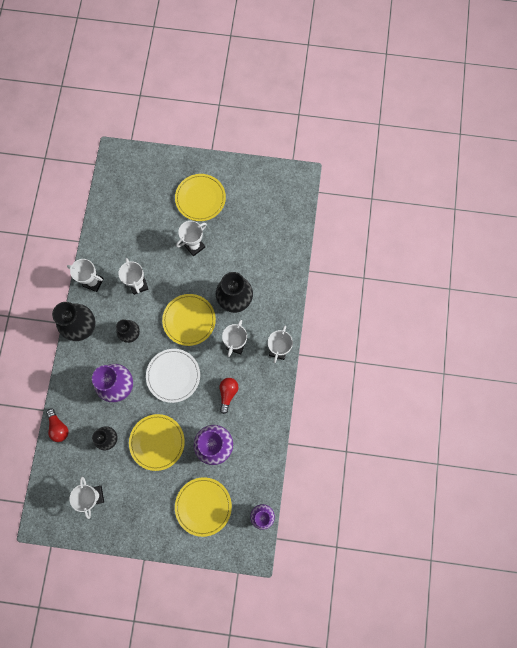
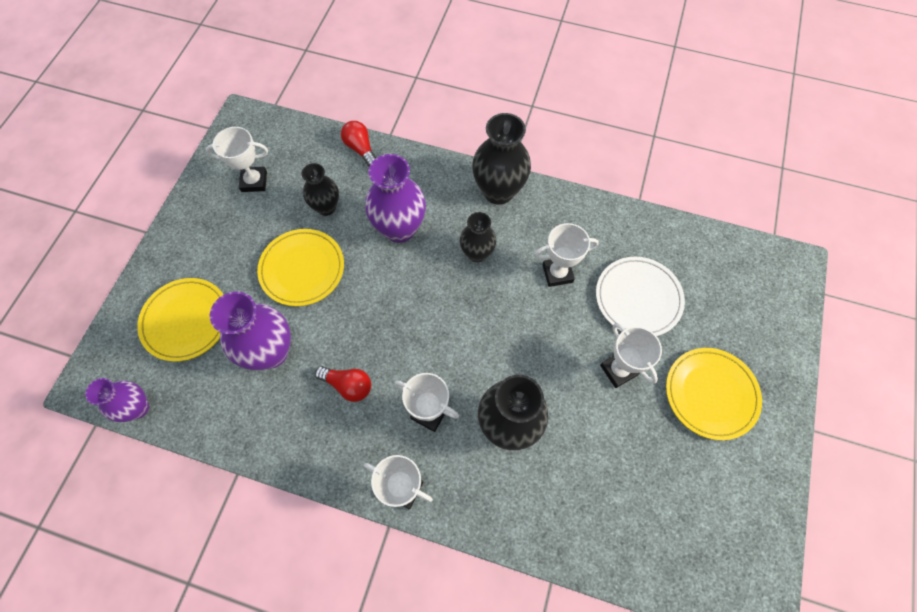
camera: 100 degrees right, 10 degrees down
red light bulb [46,408,69,442] -> red light bulb turned 75 degrees clockwise [341,121,376,167]
white trophy [67,259,104,292] -> none
white plate [146,349,200,403] -> white plate moved to [596,257,685,336]
yellow plate [162,294,216,346] -> none

